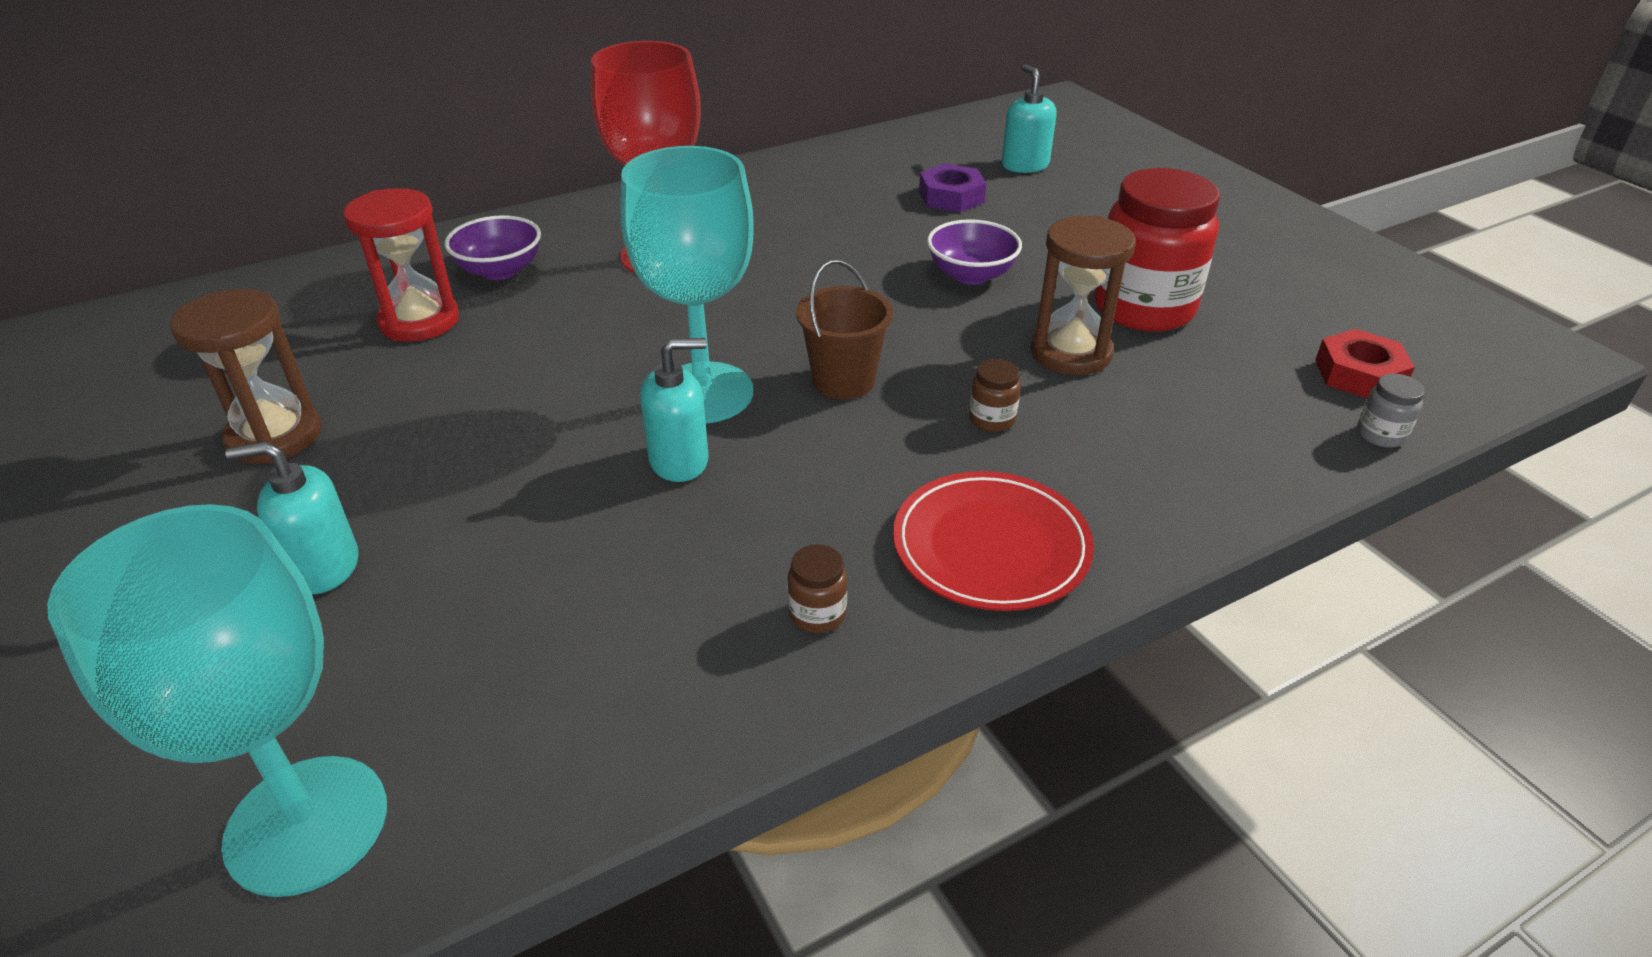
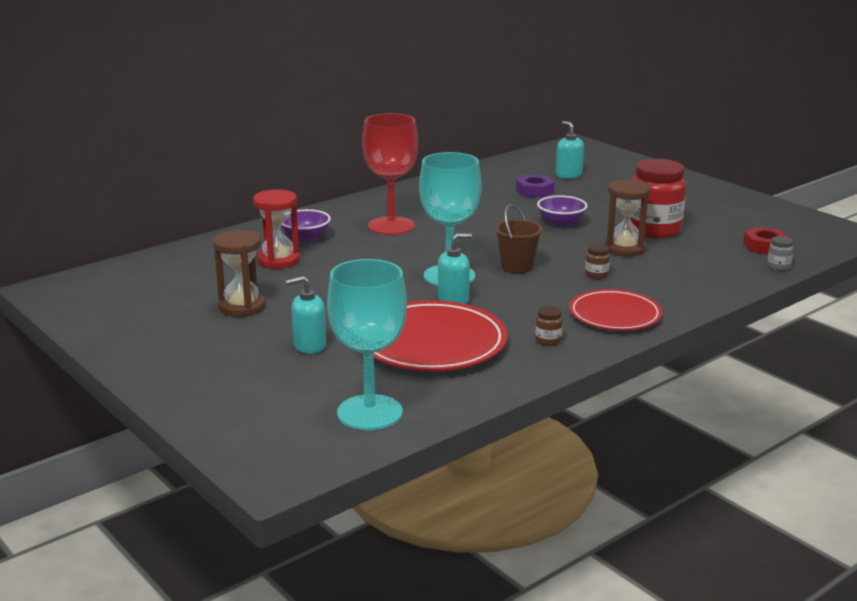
camera: 10 degrees left, 15 degrees down
none -> red plate [374,300,508,371]

